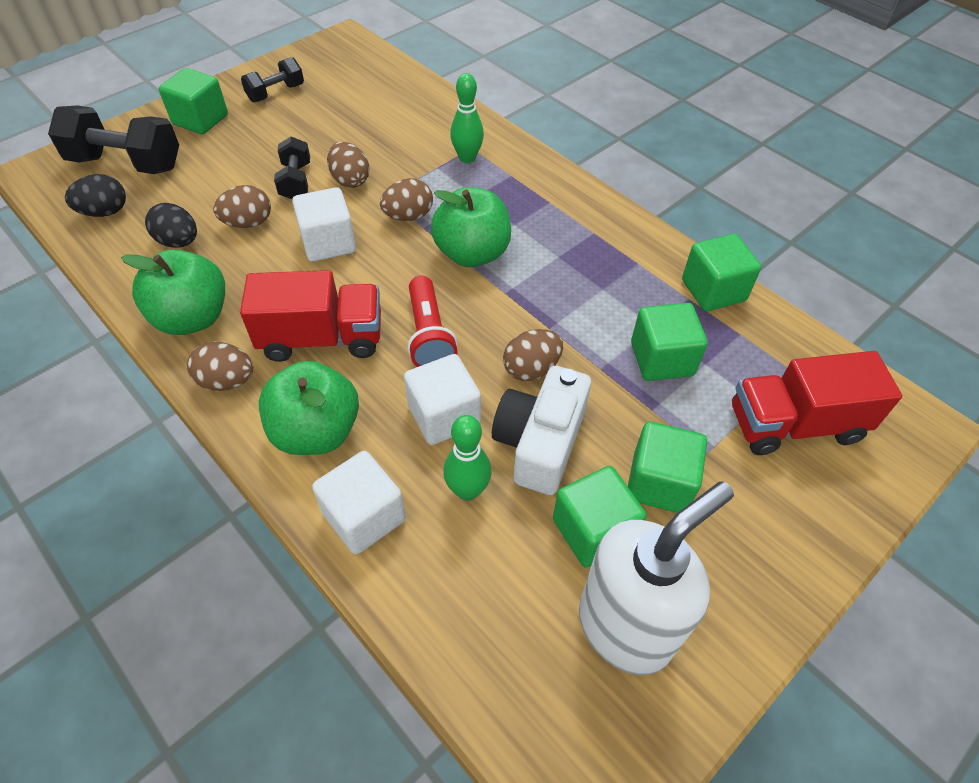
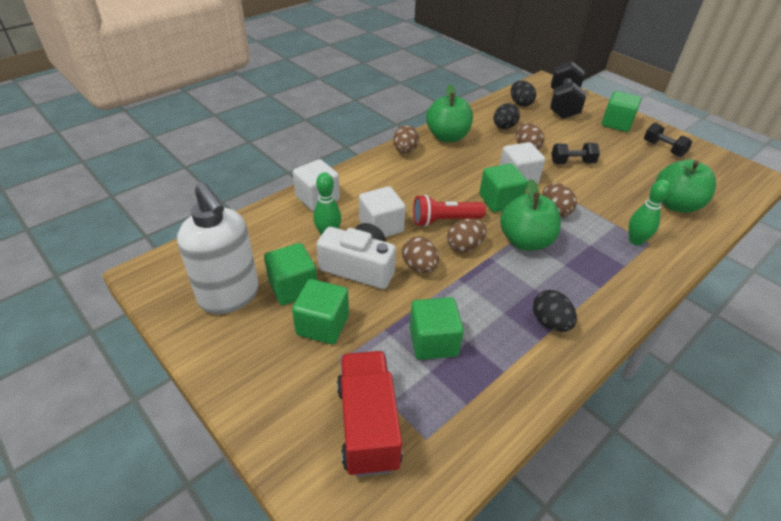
camera: 90 degrees right, 10 degrees down
red truck [240,270,381,362] -> none
green apple [259,361,359,455] -> green apple moved to [656,159,716,213]
brown egg [327,142,369,188] -> brown egg moved to [447,219,487,253]
green cube [682,234,761,311] -> green cube moved to [479,163,528,212]
none -> black egg [533,290,577,332]

